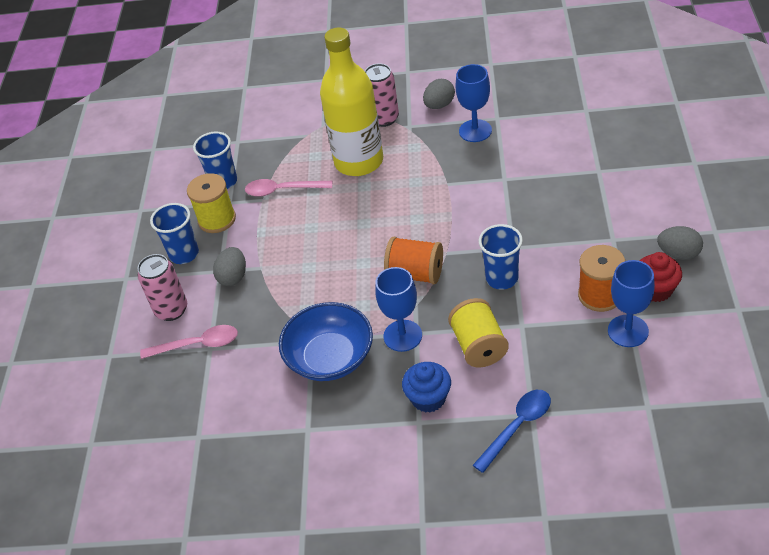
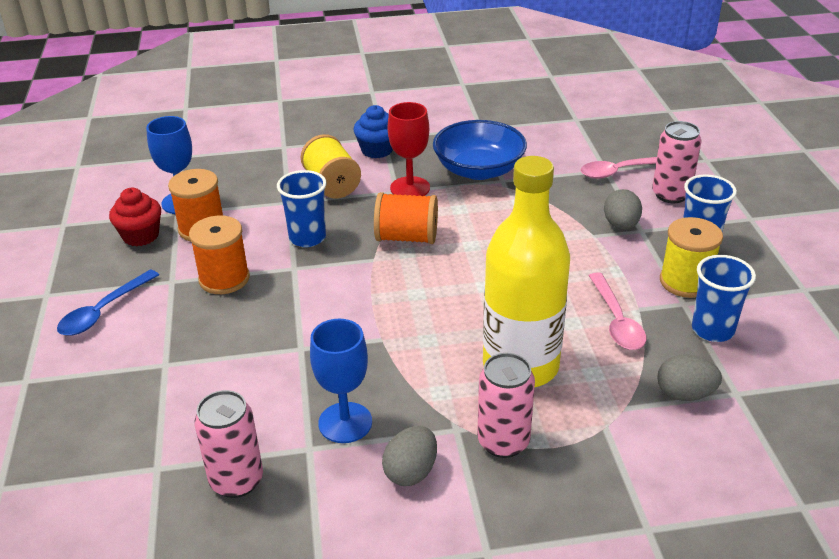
camera: 165 degrees right, 10 degrees down
pink spoon [245,179,332,197] -> pink spoon turned 90 degrees clockwise [588,272,646,350]
blue goblet [375,267,422,352] -> red goblet [388,102,430,196]
blue spoon [473,390,551,473] -> blue spoon moved to [57,270,159,336]
grey egg [657,226,703,260] -> grey egg moved to [657,355,722,401]
none -> orange spool [189,216,250,294]
none -> pink can [194,390,263,498]

